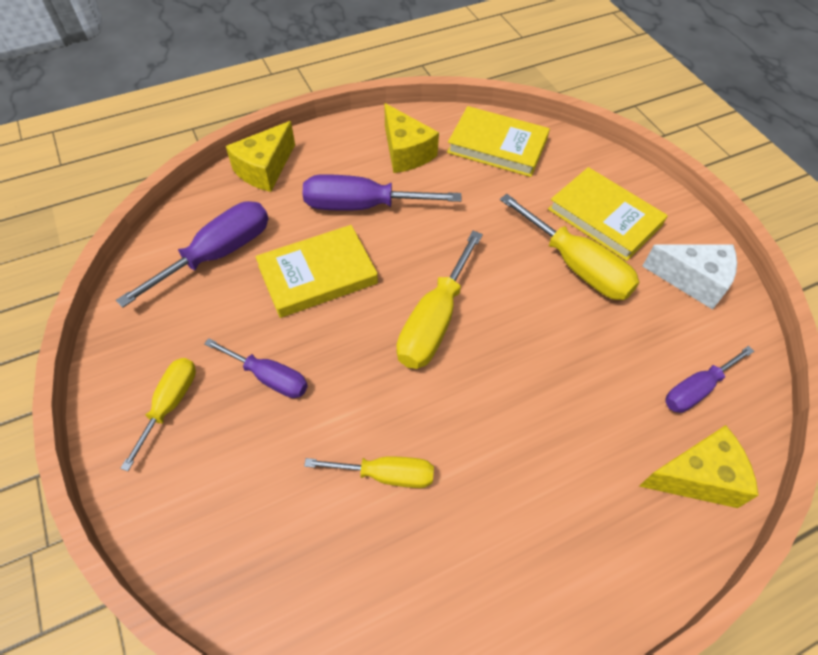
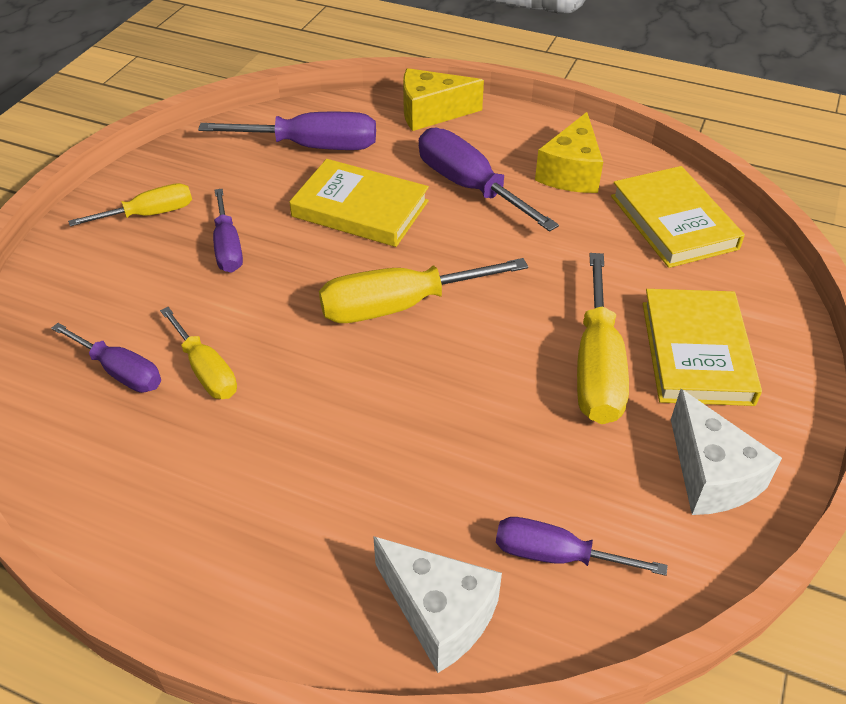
camera: 50 degrees right, 10 degrees down
yellow cheese [639,425,759,508] -> white cheese [373,536,502,673]
none -> purple screwdriver [51,323,161,393]

